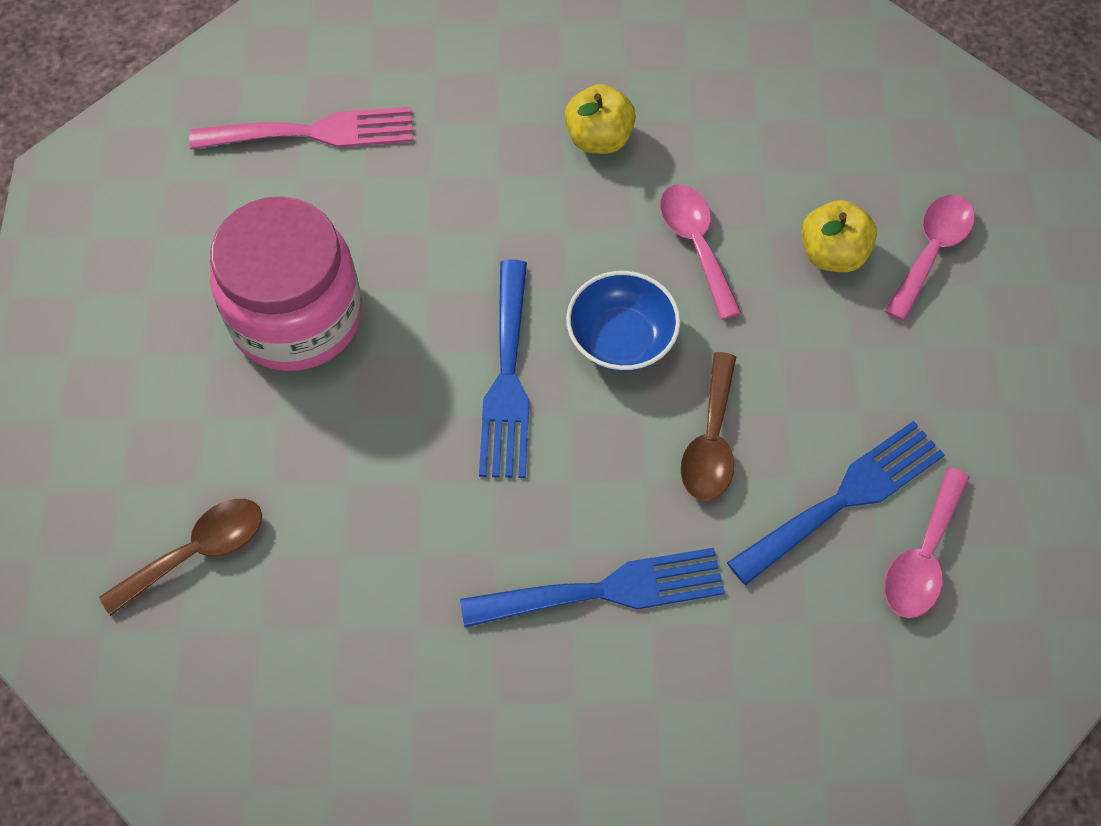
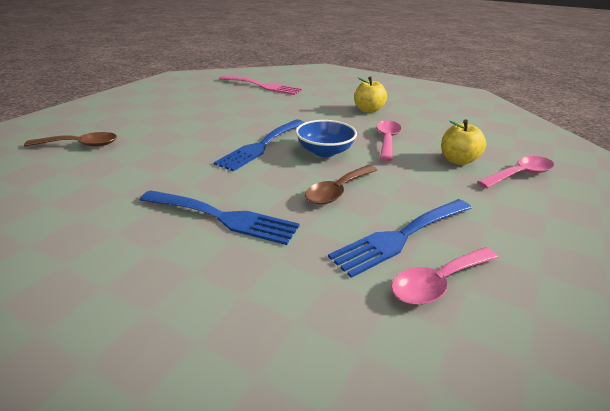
camera: 30 degrees right, 30 degrees down
pink jar [210,196,362,371] -> none
blue fork [727,421,945,585] -> blue fork turned 150 degrees clockwise [328,199,472,278]

